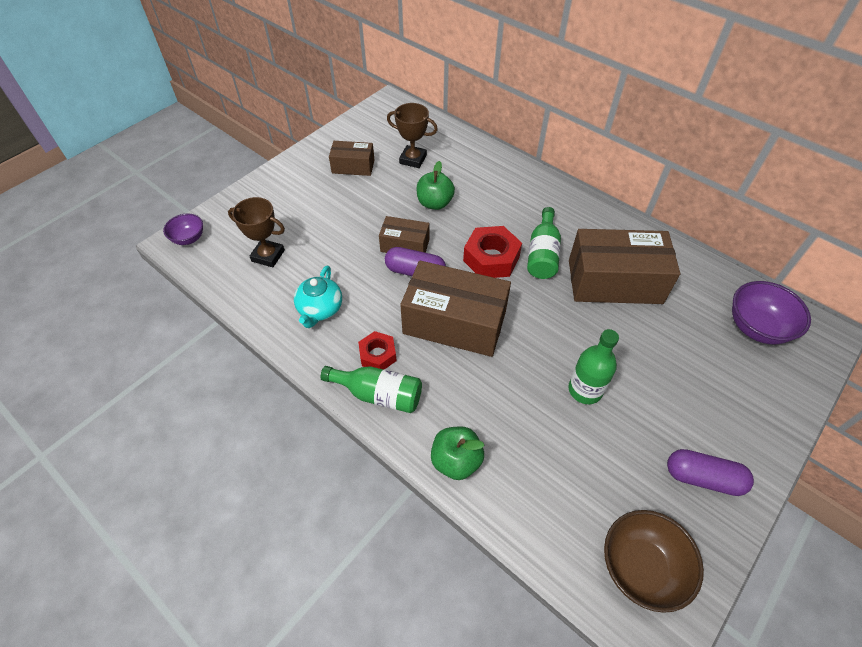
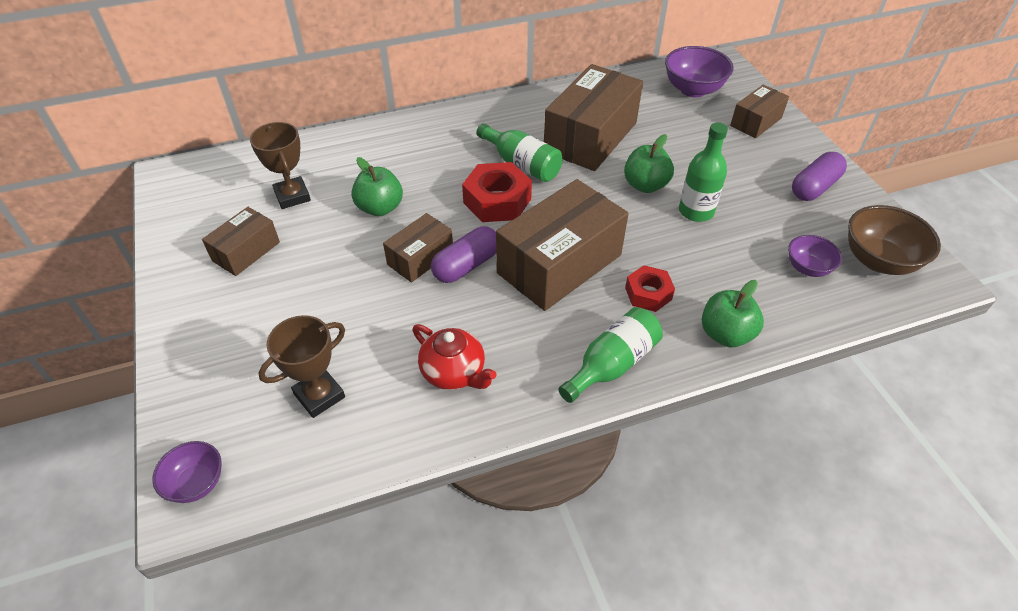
camera: 60 degrees left, 5 degrees down
turquoise teapot [294,266,342,328] -> red teapot [412,324,497,390]
red nut [358,331,397,370] -> red nut moved to [625,265,675,312]
brown trophy [387,103,438,168] -> brown trophy turned 75 degrees counterclockwise [250,122,311,209]
none -> green apple [624,134,674,193]
none -> brown box [730,85,789,138]
none -> purple bowl [788,235,842,277]

